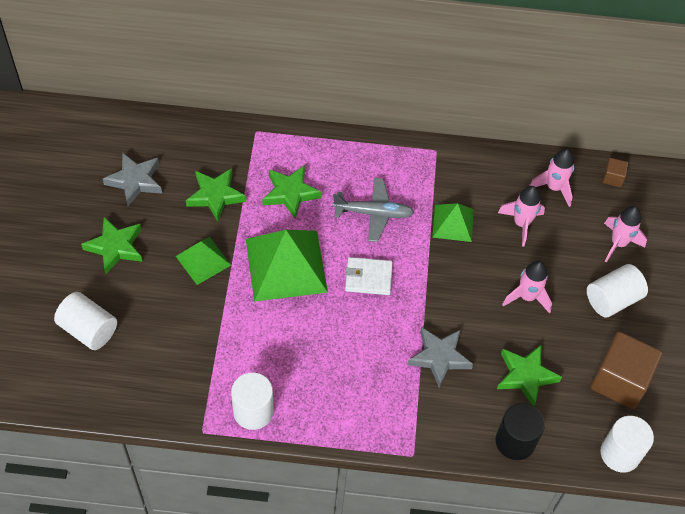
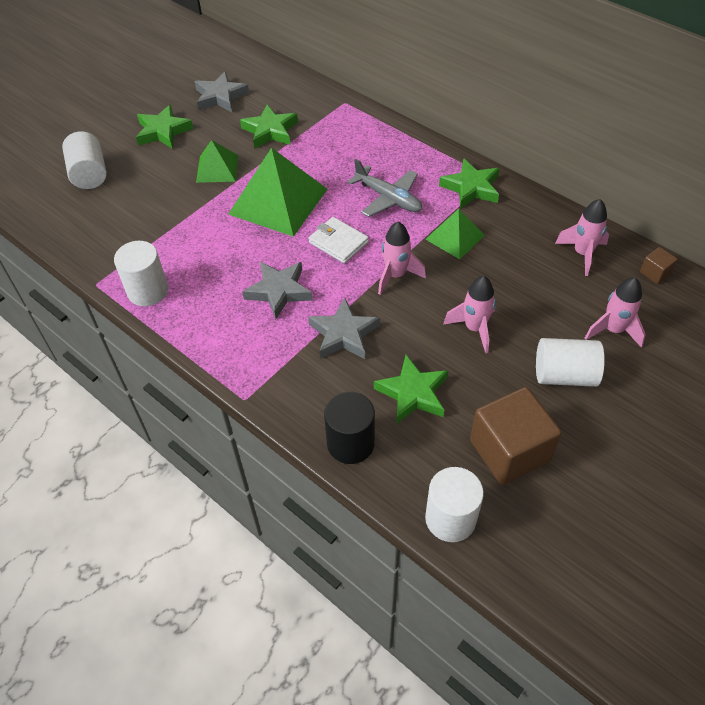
camera: 40 degrees right, 5 degrees down
green star [262,165,322,219] -> green star moved to [439,158,499,209]
pink rocket [498,186,545,247] -> pink rocket moved to [378,222,426,295]
none -> grey star [242,262,312,319]

